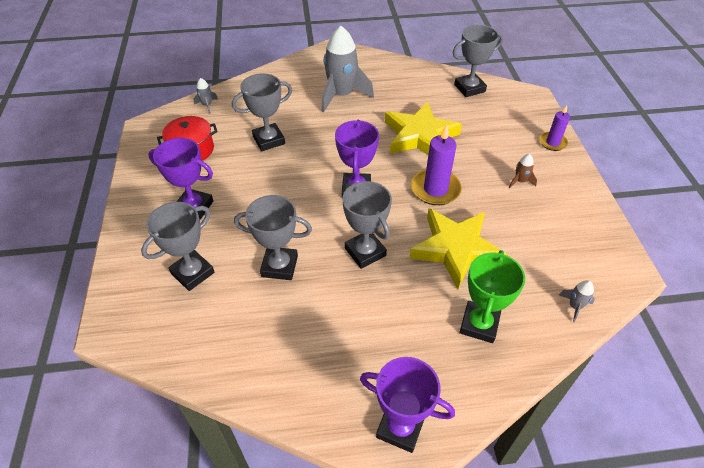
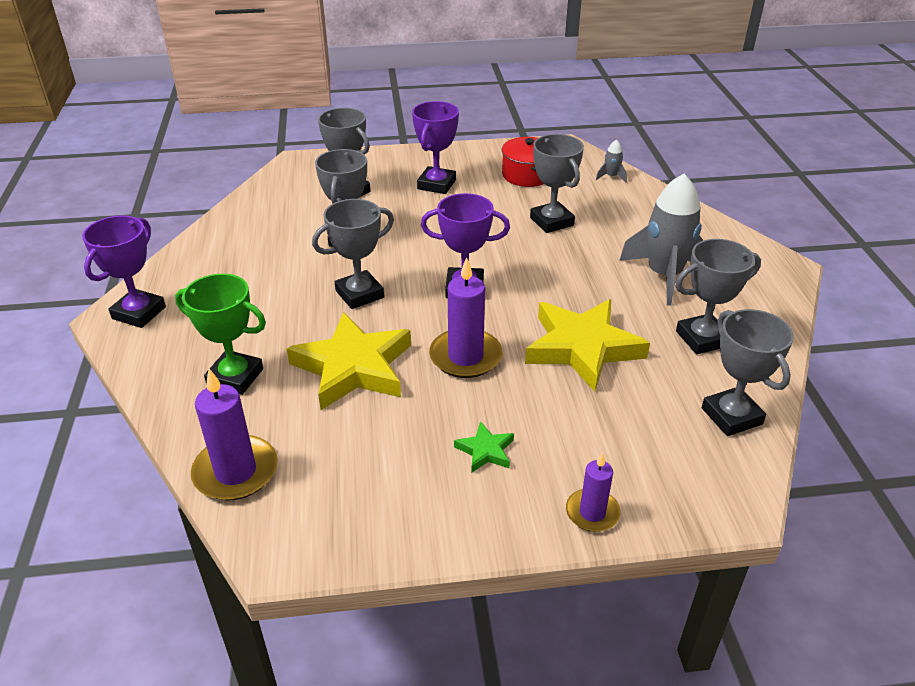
camera: 90 degrees right, 10 degrees down
brown rocket [509,154,537,188] -> green star [454,421,514,473]
grey rocket [559,280,595,322] -> purple candle [191,369,278,501]
none -> grey trophy [676,239,761,354]

